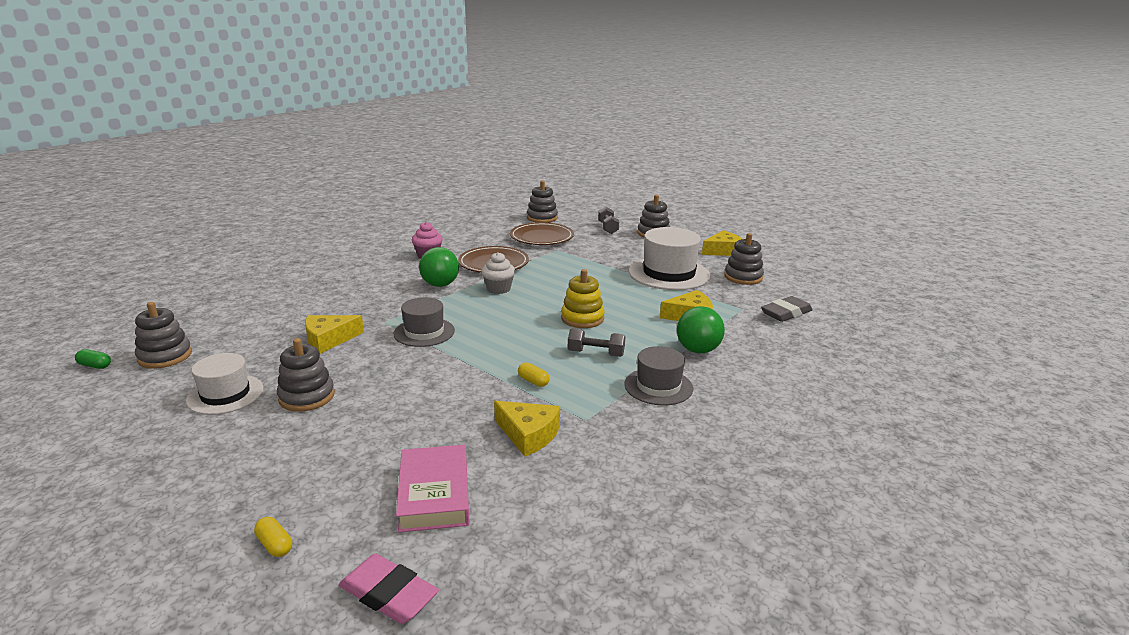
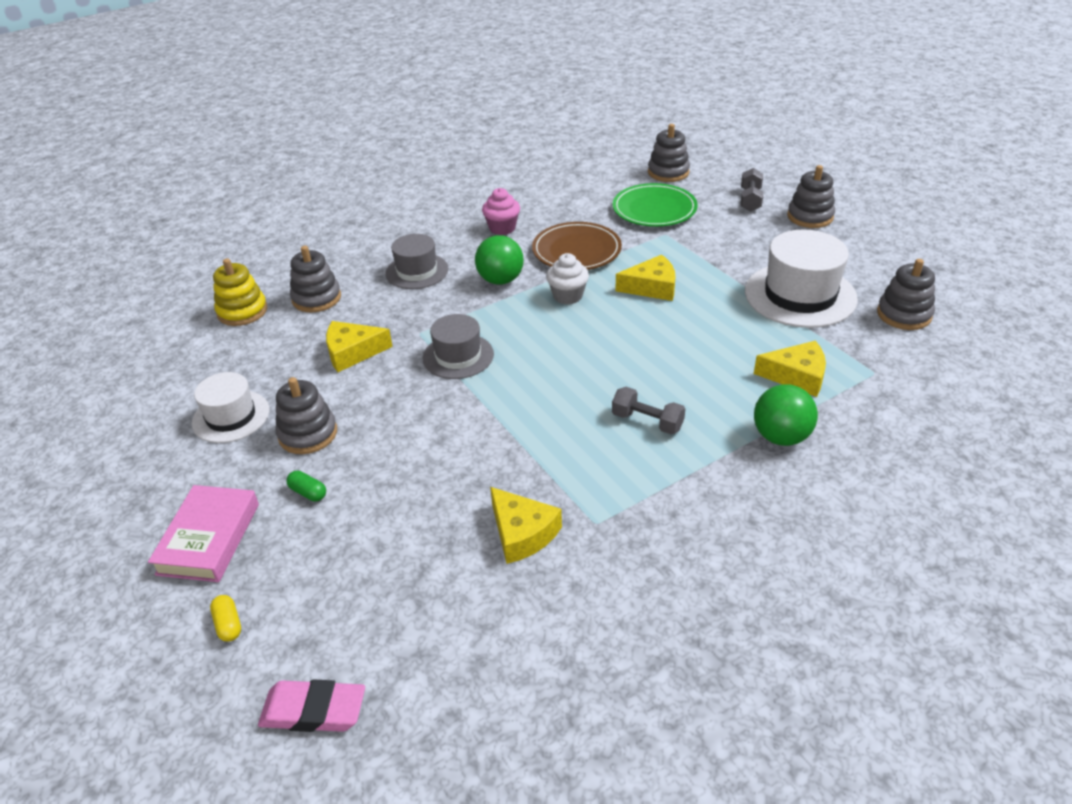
camera: 20 degrees right, 15 degrees up
green capsule [75,349,111,369] -> green capsule moved to [286,471,326,501]
grey stacking toy [135,302,192,369] -> grey stacking toy moved to [290,246,341,312]
pink eraser [339,554,439,624] -> pink eraser turned 45 degrees counterclockwise [258,679,365,732]
pink book [396,445,470,532] -> pink book moved to [148,485,259,582]
brown plate [510,222,574,245] -> green plate [613,183,697,227]
yellow capsule [518,363,550,387] -> none
yellow stacking toy [561,269,605,328] -> yellow stacking toy moved to [213,258,267,326]
grey hat [624,346,693,405] -> grey hat moved to [385,234,448,289]
yellow cheese [702,230,742,256] -> yellow cheese moved to [615,255,675,301]
grey eraser [761,296,813,322] -> none

